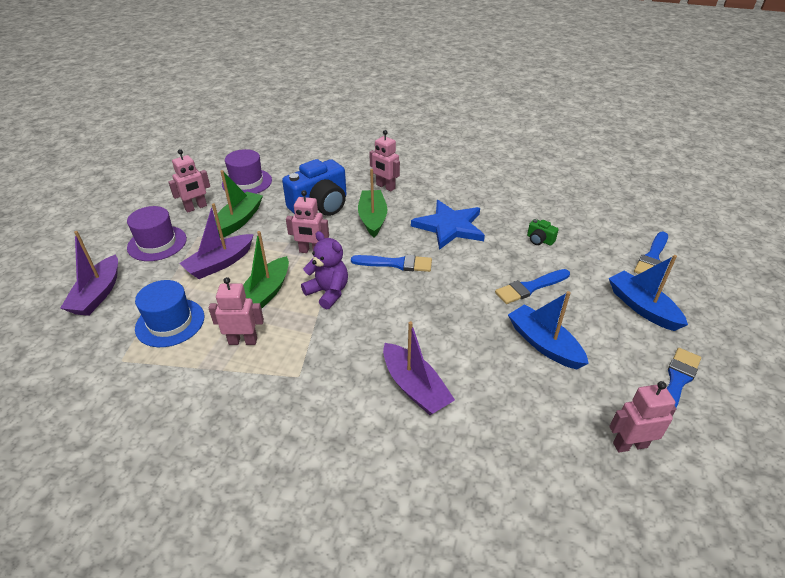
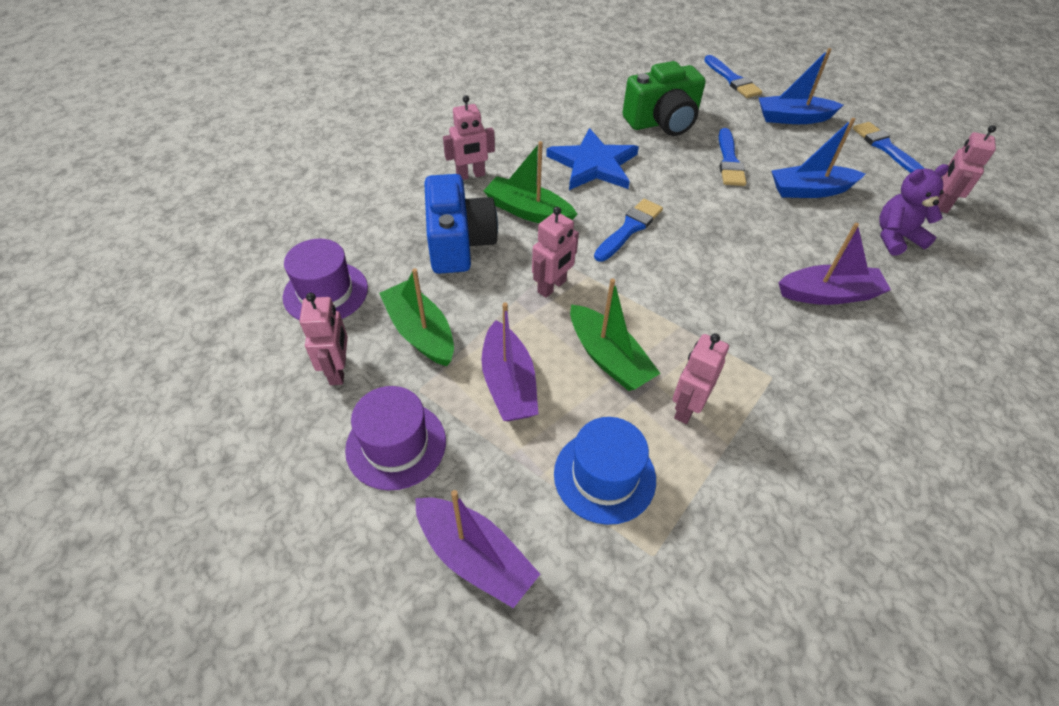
camera: 60 degrees left, 10 degrees up
purple teddy bear [301,231,348,309] -> purple teddy bear moved to [879,164,949,255]
green camera [527,219,559,246] -> green camera [622,61,706,136], size x2.36

